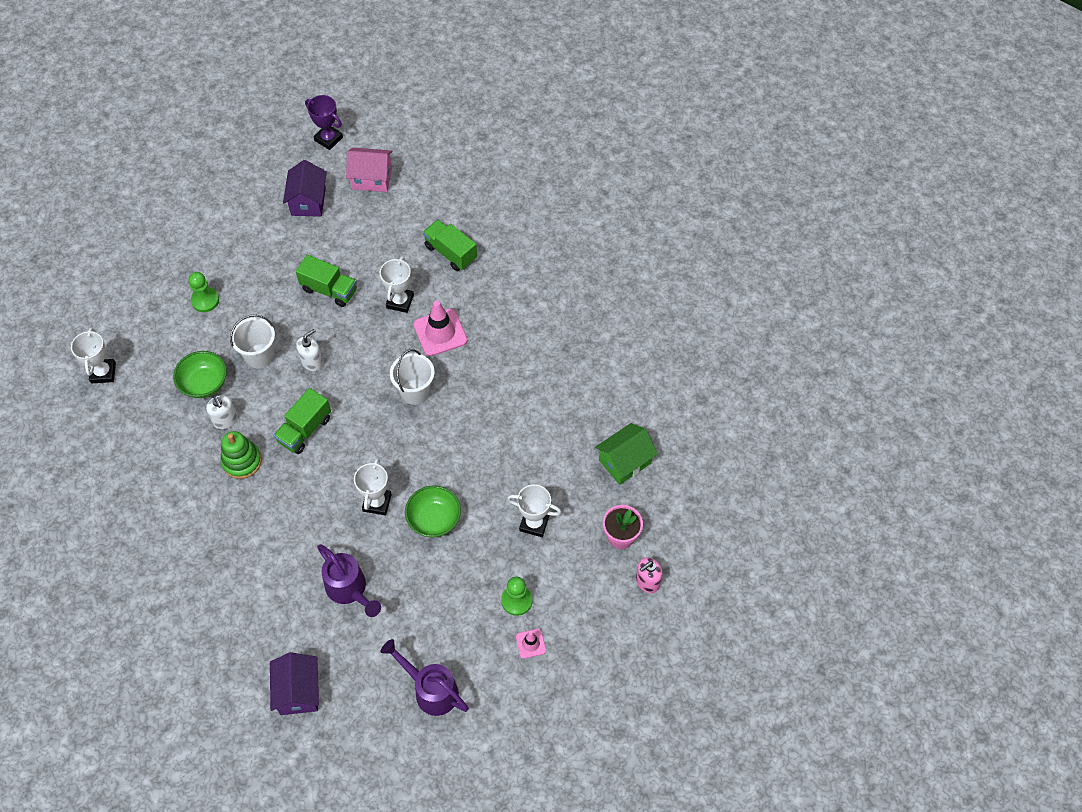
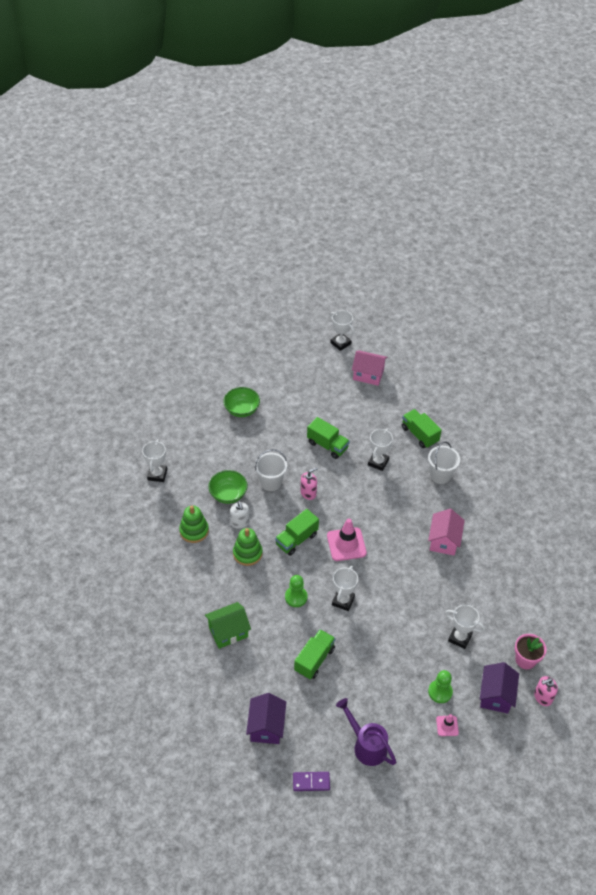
camera: 10 degrees right, 10 degrees down
green pawn [188,272,219,312] -> green pawn moved to [285,575,308,607]
purple house [283,160,327,217] -> purple house moved to [480,662,519,714]
white soap dispenser [296,329,323,371] -> pink soap dispenser [300,467,318,500]
purple trophy [305,95,343,150] -> white trophy [330,310,355,351]
purple watering can [317,544,381,617] -> green truck [294,629,336,679]
white bucket [390,349,435,405] -> white bucket moved to [428,441,460,484]
green bowl [405,485,461,537] -> green bowl moved to [223,387,260,417]
pink traffic cone [413,300,468,356] -> pink traffic cone moved to [327,519,367,561]
green house [595,423,658,485] -> green house moved to [205,602,251,649]
none -> green stacking toy [179,505,209,543]
none -> purple domino [293,772,330,791]
none -> pink house [428,509,465,556]

